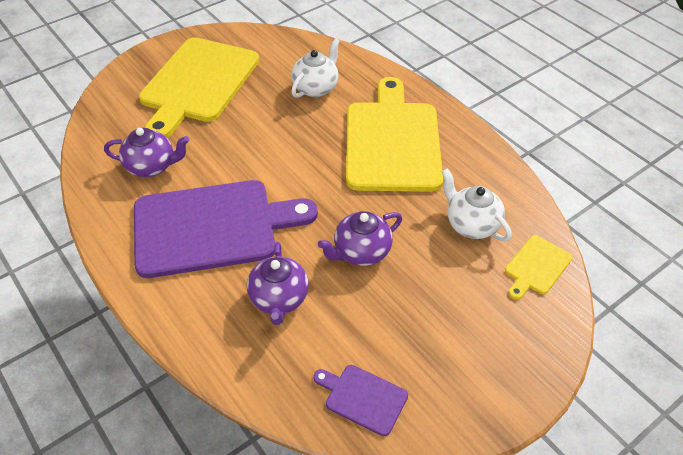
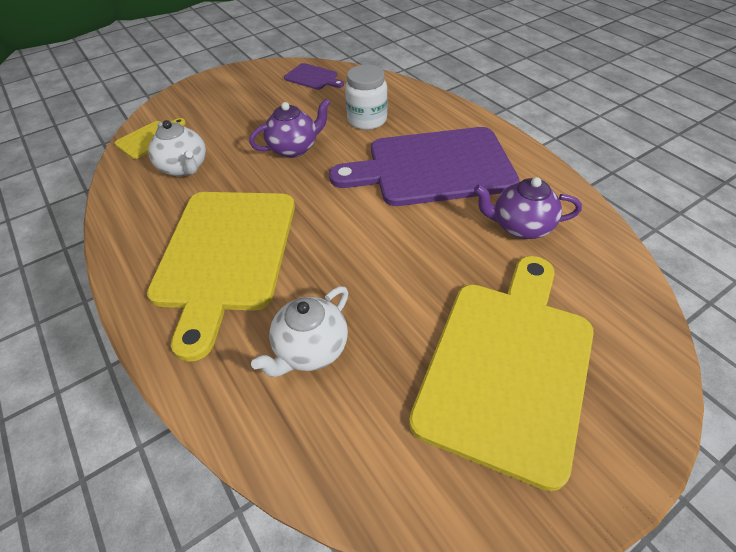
camera: 175 degrees left, 0 degrees up
purple teapot [247,242,309,325] -> white jar [345,65,387,130]

